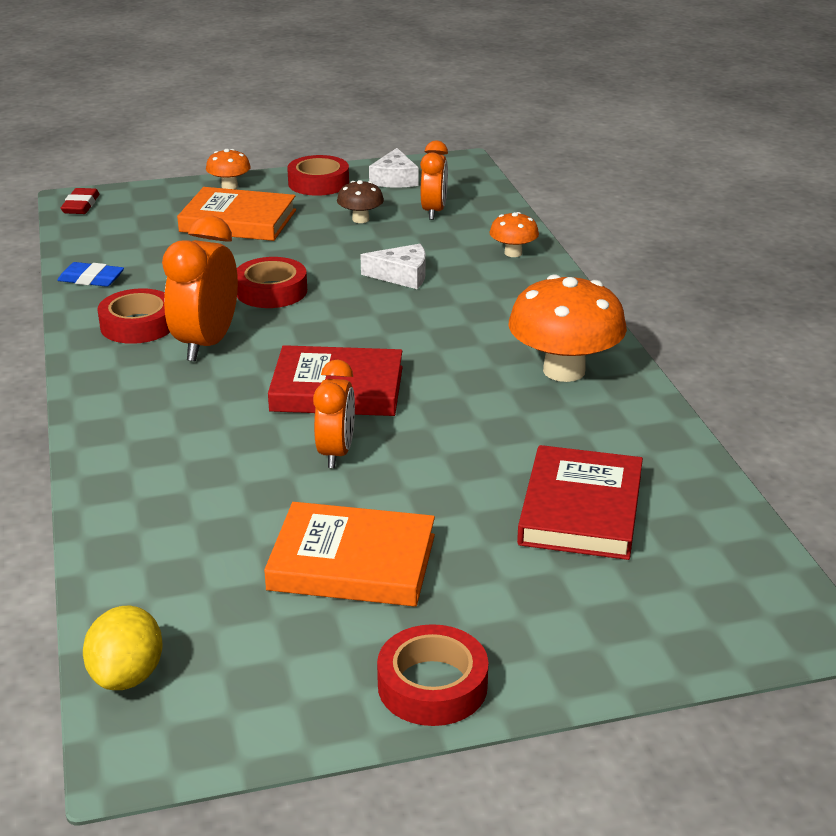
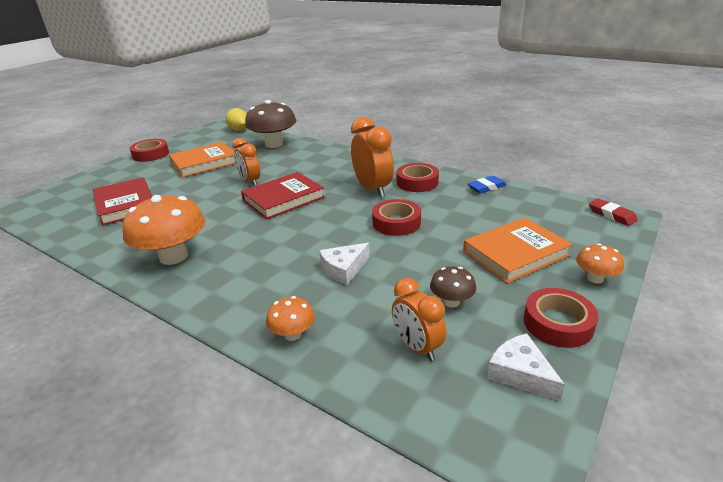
camera: 140 degrees right, 0 degrees up
none -> brown mushroom [245,100,296,148]

